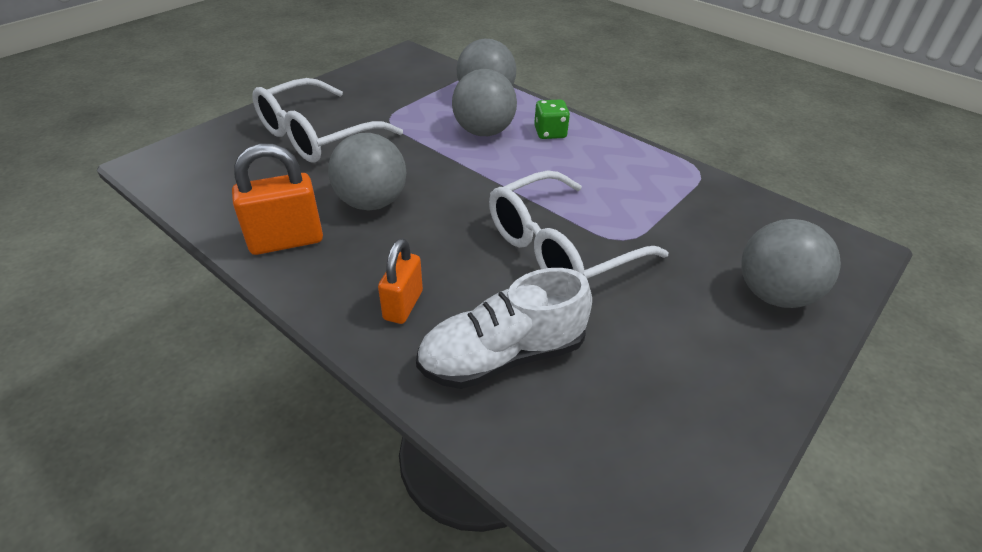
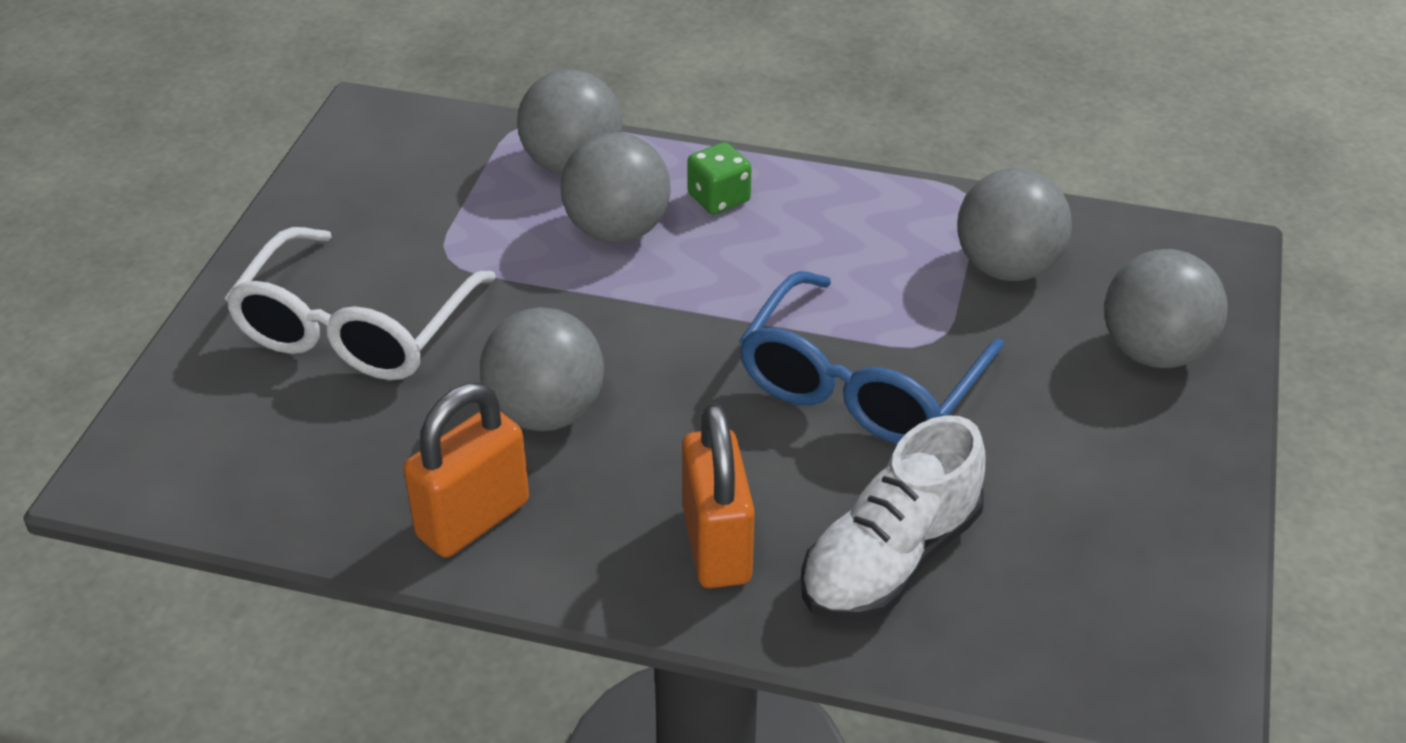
camera: 25 degrees left, 0 degrees up
orange padlock [378,238,423,324] -> orange padlock [682,403,755,588], size x1.50
white glasses [489,170,669,279] -> blue glasses [739,271,1004,444]
none -> grey ball [957,168,1072,281]

